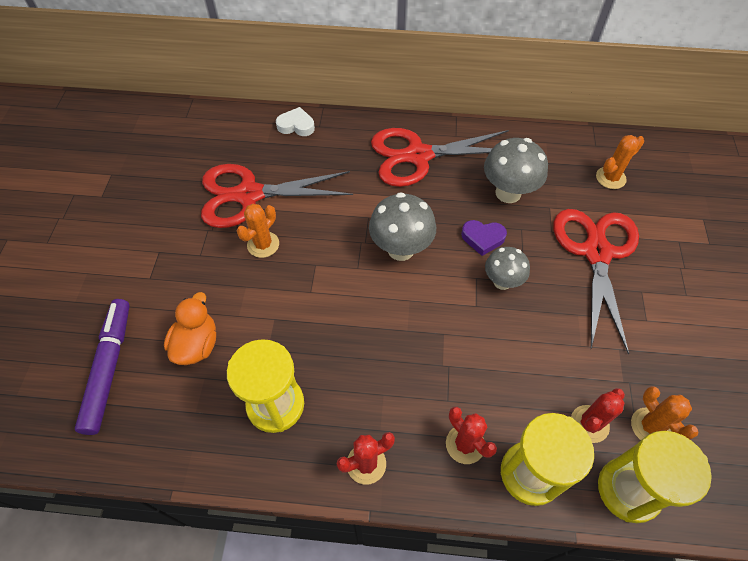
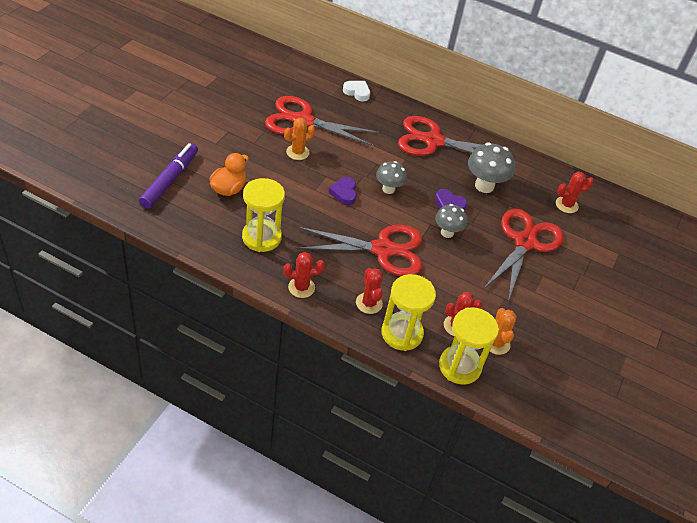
camera: 15 degrees right, 10 degrees down
grey mushroom [369,192,436,261] -> grey mushroom [376,161,407,194], size x0.65
orange cactus [596,135,644,189] -> red cactus [556,171,594,213]
none -> red scissors [296,225,422,276]
none -> purple heart [329,177,357,205]

